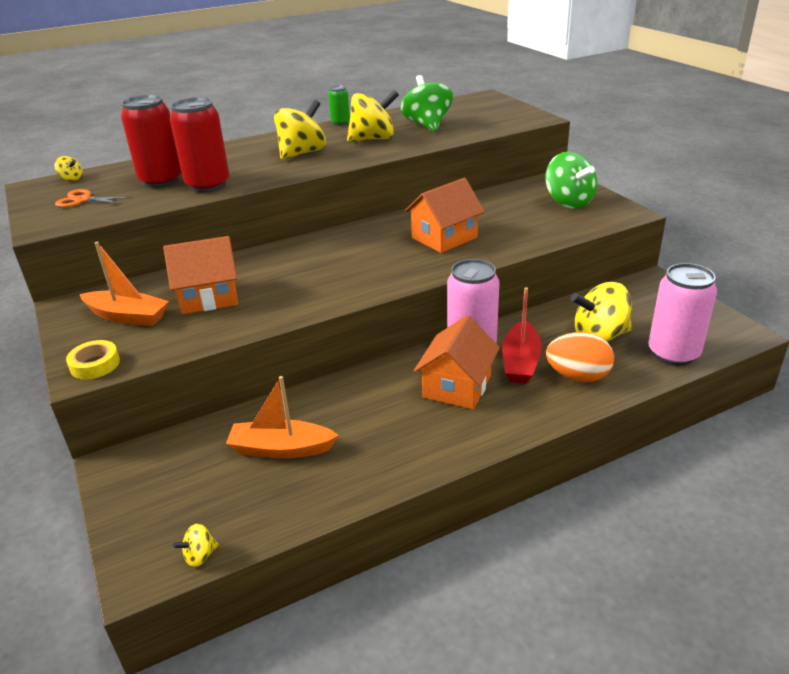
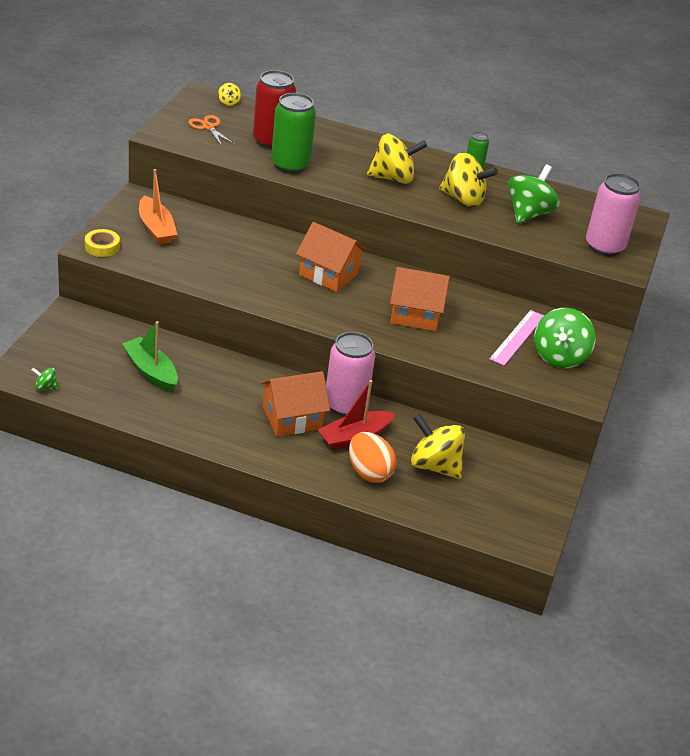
camera: 40 degrees right, 5 degrees up
orange house [163,236,238,314] -> orange house moved to [296,222,367,292]
red can [170,97,230,193] -> green can [271,93,316,174]
yellow spinning top [173,523,219,567] -> green spinning top [32,367,59,390]
orange boat [226,376,339,459] -> green boat [122,321,178,392]
pink can [648,263,717,366] -> pink can moved to [586,173,641,257]
none -> pink ruler [489,310,544,366]

